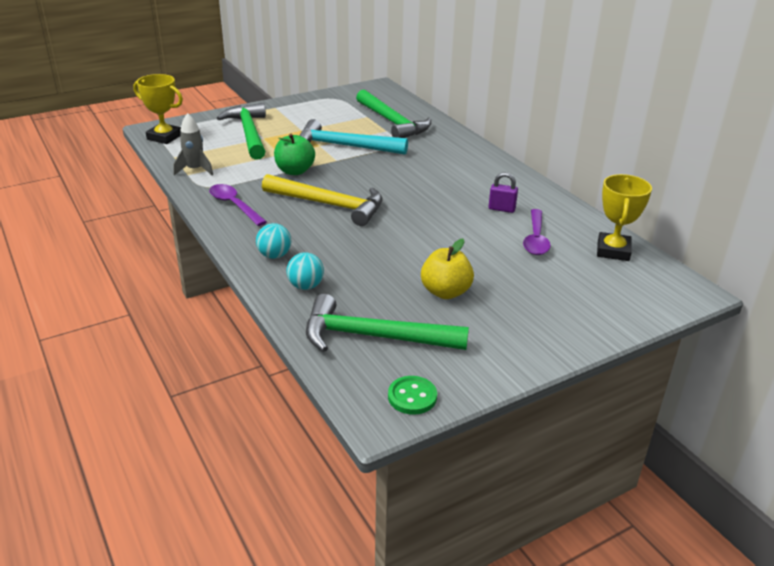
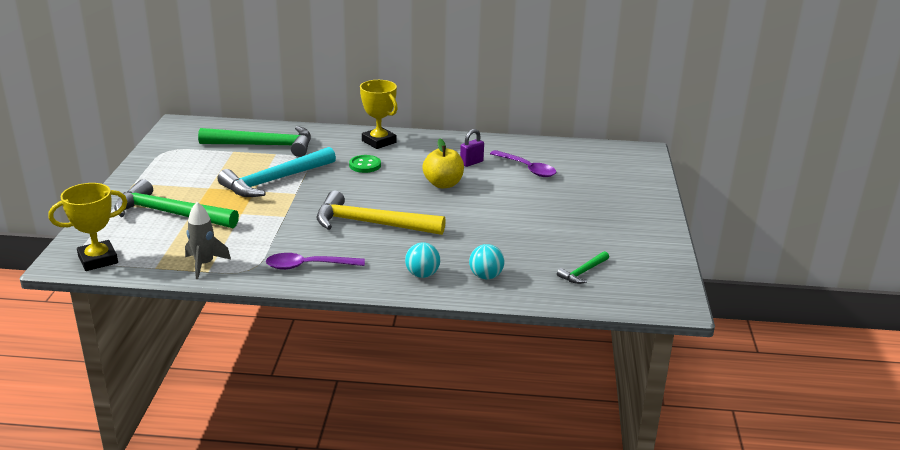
camera: 55 degrees left, 5 degrees down
yellow hammer [262,174,382,226] -> yellow hammer turned 135 degrees counterclockwise [317,191,446,235]
green apple [274,134,315,175] -> none
green hammer [306,294,469,352] -> green hammer [557,251,609,284], size x0.46
green button [388,376,437,415] -> green button moved to [349,155,381,173]
yellow apple [421,239,474,299] -> yellow apple moved to [422,139,464,188]
yellow trophy [597,174,652,261] -> yellow trophy moved to [360,80,398,149]

